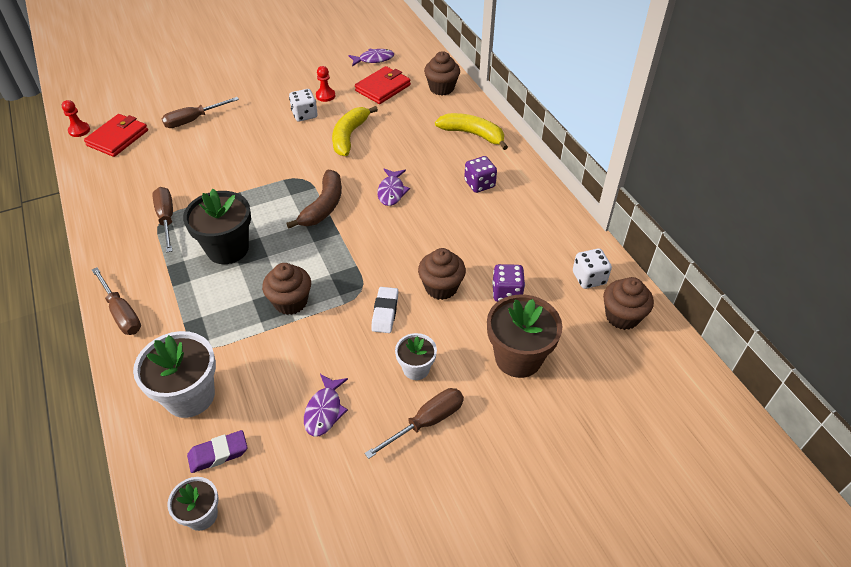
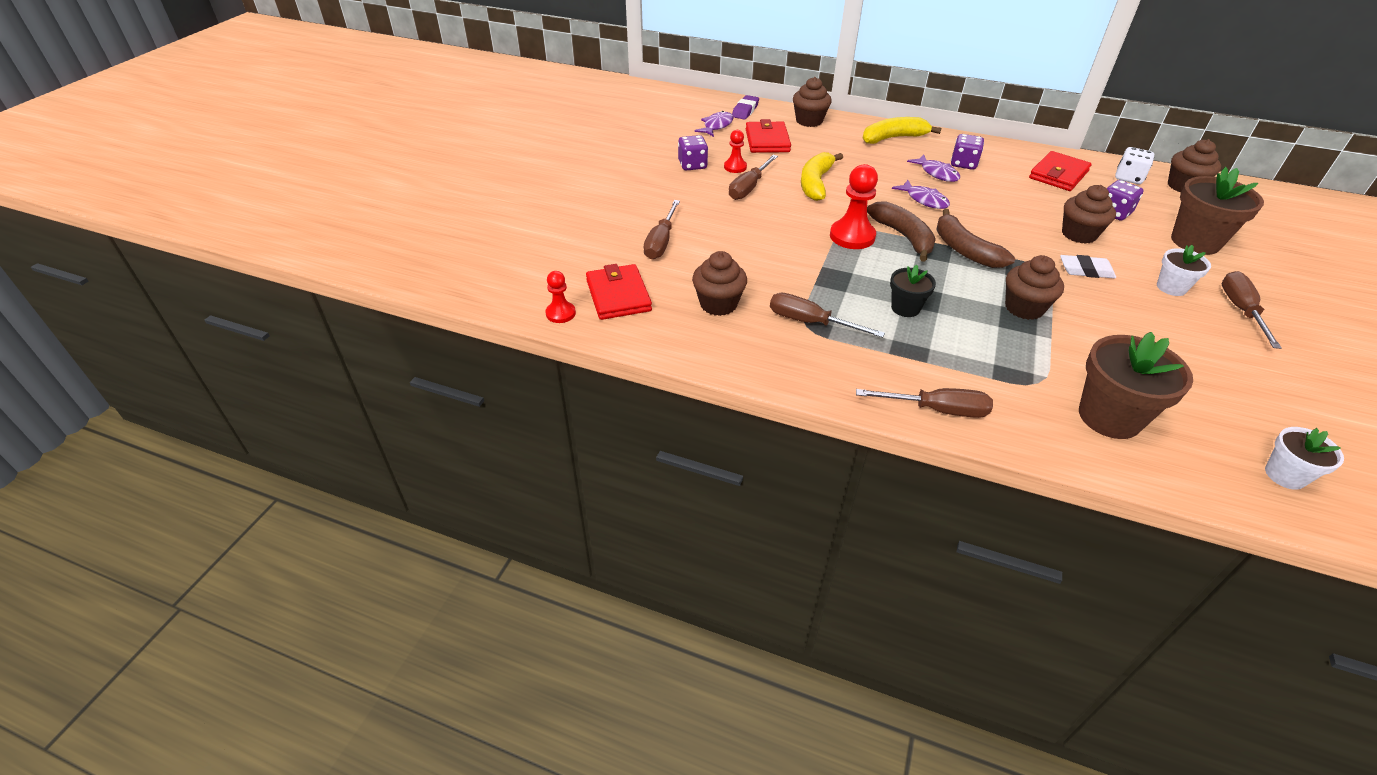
camera: 45 degrees left, 5 degrees down
white flower pot [133,331,216,418] -> brown flower pot [1079,332,1193,439]
black flower pot [183,189,251,264] -> black flower pot [890,264,936,317], size x0.56
purple eraser [187,430,247,473] -> purple eraser moved to [732,95,759,120]
white dice [289,89,318,121] -> brown screwdriver [729,155,778,200]
purple fish [304,374,348,437] -> purple fish moved to [907,155,960,182]
yellow banana [332,106,378,156] -> yellow banana turned 45 degrees clockwise [801,152,843,201]
white eraser [371,287,398,333] -> white eraser turned 45 degrees counterclockwise [1060,255,1116,278]
none -> purple dice [678,135,708,170]
none -> brown cupcake [692,251,747,316]
none -> red pawn [830,164,878,249]
none -> brown banana [936,209,1015,268]
none -> red wallet [1029,151,1092,191]

